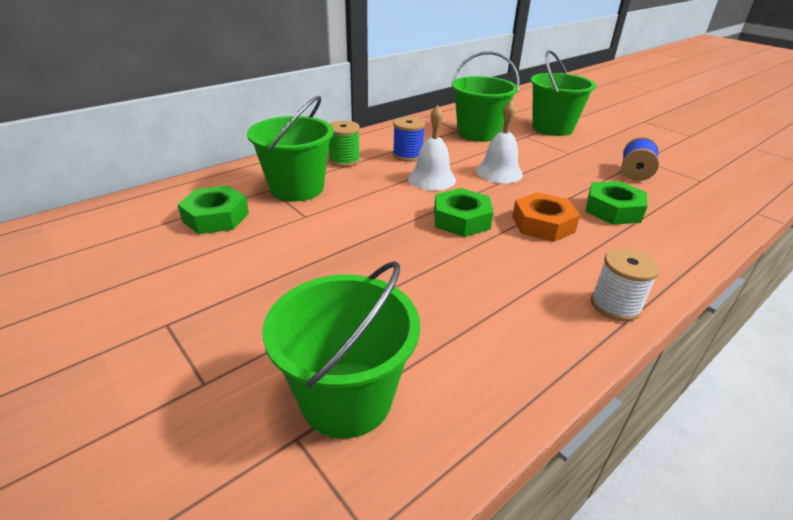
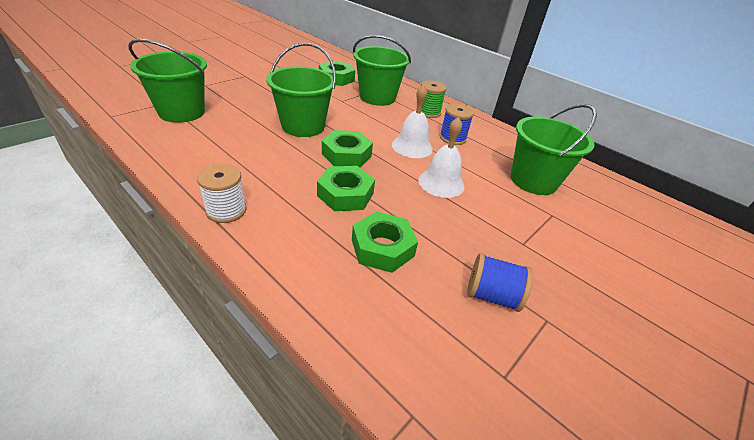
camera: 80 degrees right, 5 degrees up
orange nut [512,192,580,242] -> green nut [317,166,375,211]
green bucket [530,50,596,136] -> green bucket moved to [266,43,336,137]

